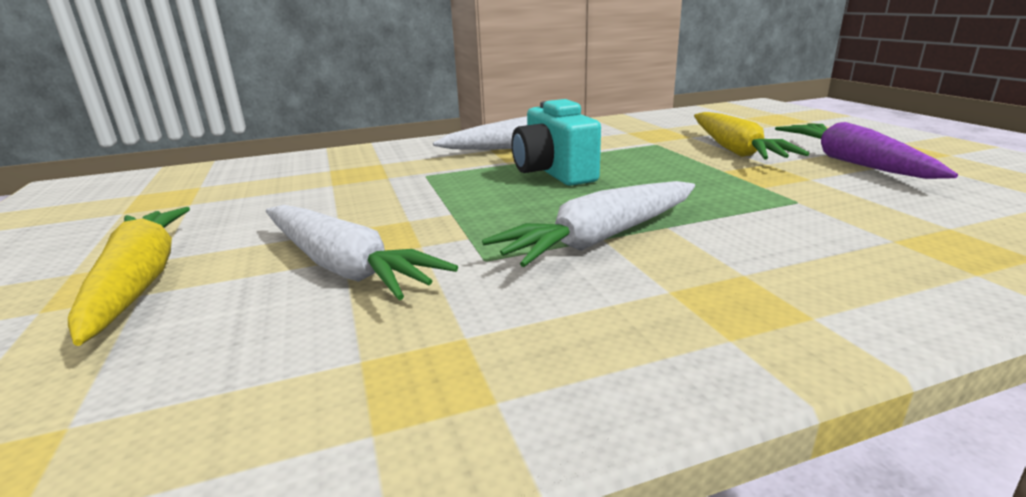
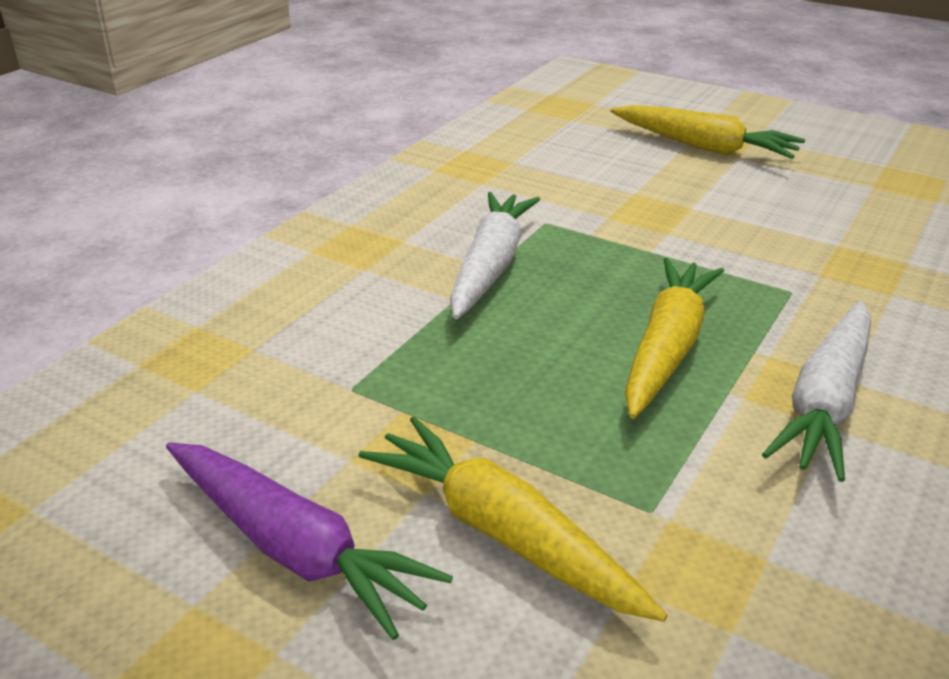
camera: 140 degrees right, 10 degrees up
white carrot [266,205,458,300] -> none
turquoise camera [512,99,601,186] -> yellow carrot [625,258,724,419]

